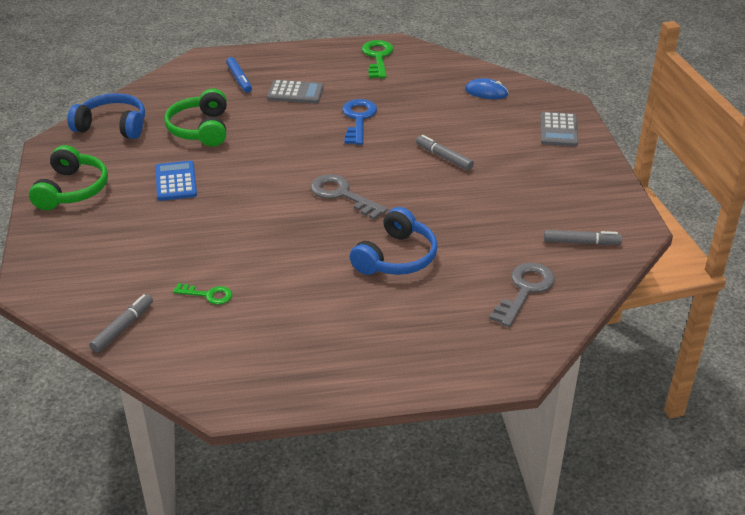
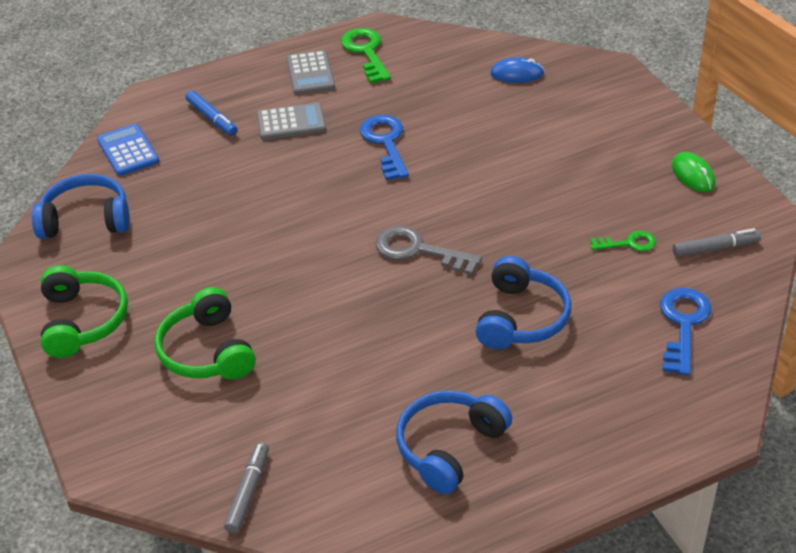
camera: 15 degrees left, 5 degrees up
blue calculator [155,161,197,201] -> blue calculator moved to [97,124,159,176]
green headphones [164,89,227,147] -> green headphones moved to [155,287,256,380]
green key [173,283,232,305] -> green key moved to [590,231,656,251]
grey marker [416,135,474,170] -> none
grey key [489,263,555,327] -> blue key [660,288,711,376]
grey calculator [540,112,578,146] -> grey calculator moved to [286,50,335,95]
none -> blue headphones [396,391,512,494]
none -> green mouse [672,152,716,192]

